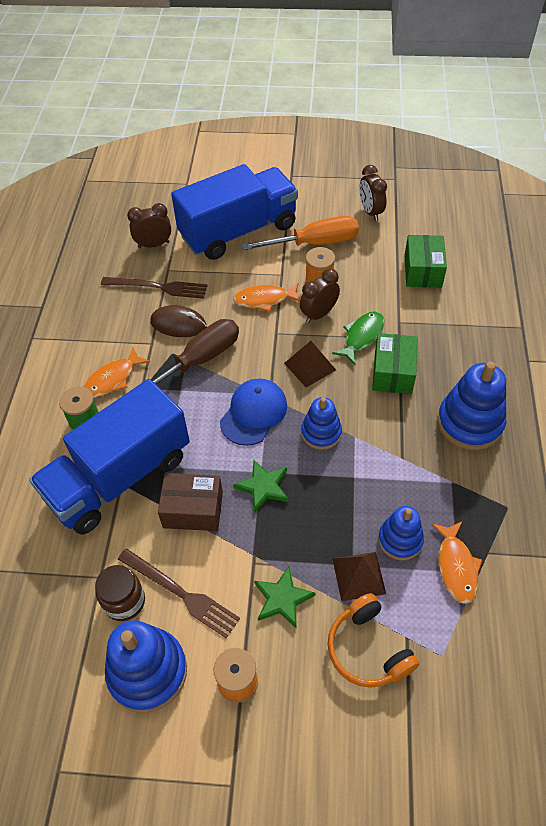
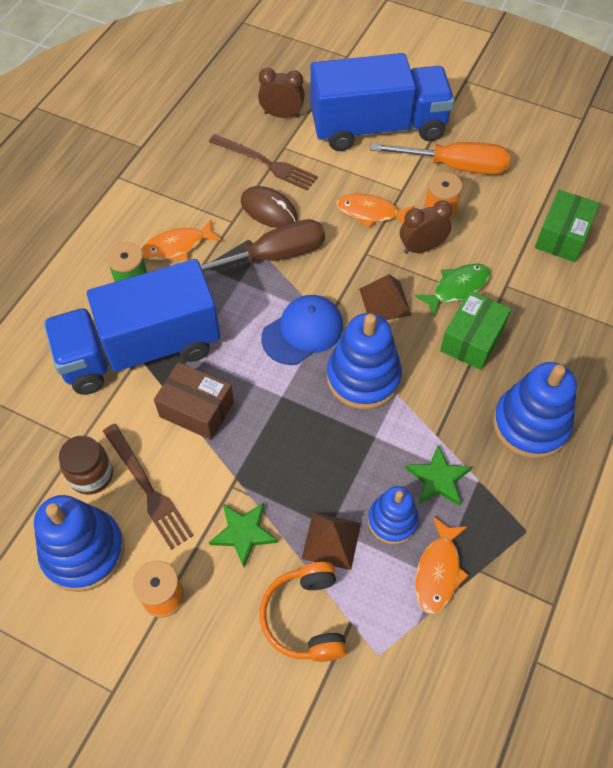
camera: 20 degrees right, 5 degrees up
green star [233,460,288,512] -> green star moved to [405,445,472,506]
blue stacking toy [301,397,342,450] -> blue stacking toy [327,313,402,409], size x1.62
brown clock [360,165,387,221] -> none

